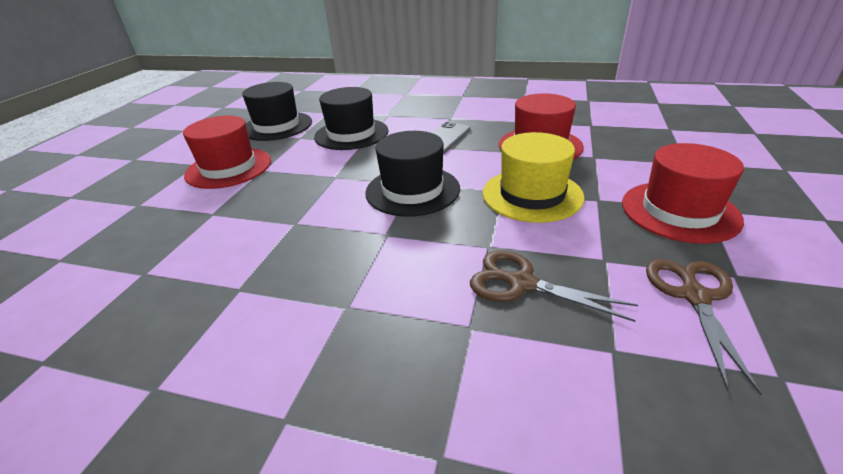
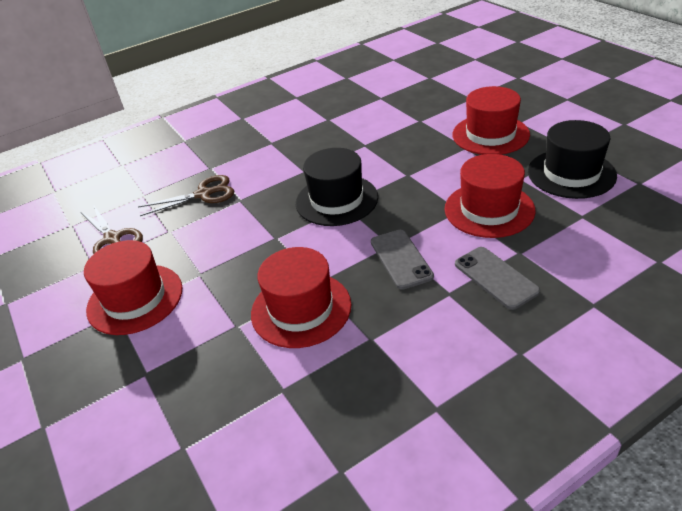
camera: 135 degrees right, 5 degrees up
black hat [314,87,389,150] -> red hat [445,154,536,238]
yellow hat [483,132,585,223] -> none
none -> grey phone [455,247,540,310]

